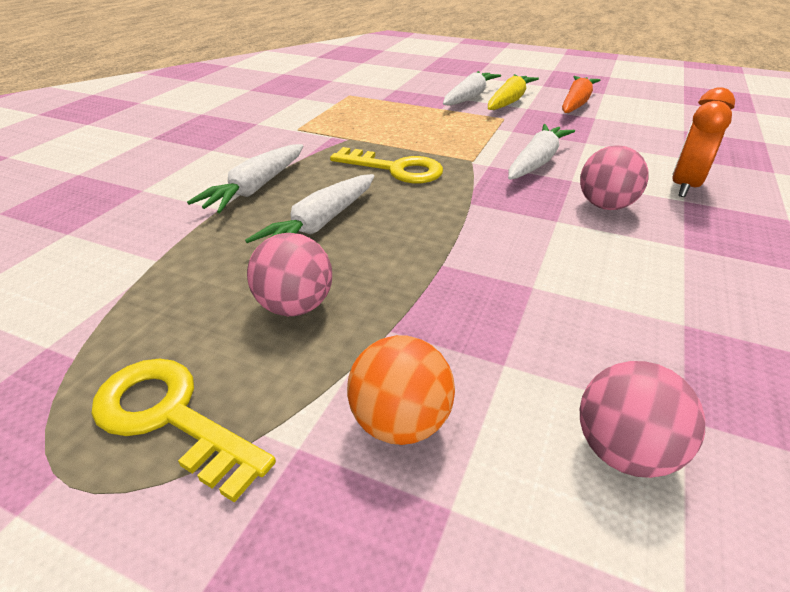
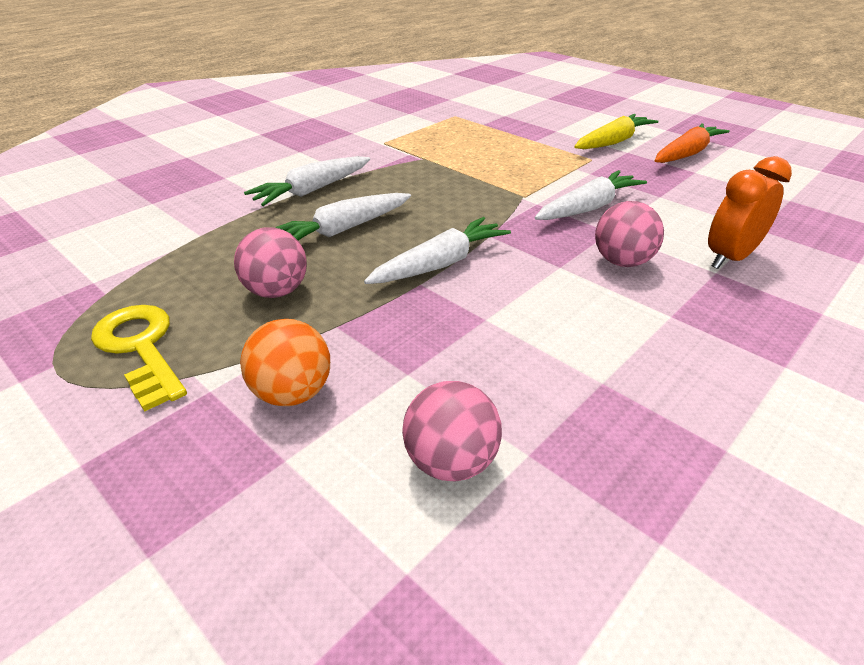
camera: 20 degrees right, 0 degrees up
yellow key [330,147,443,183] -> none
white carrot [443,71,501,106] -> white carrot moved to [364,217,511,284]

